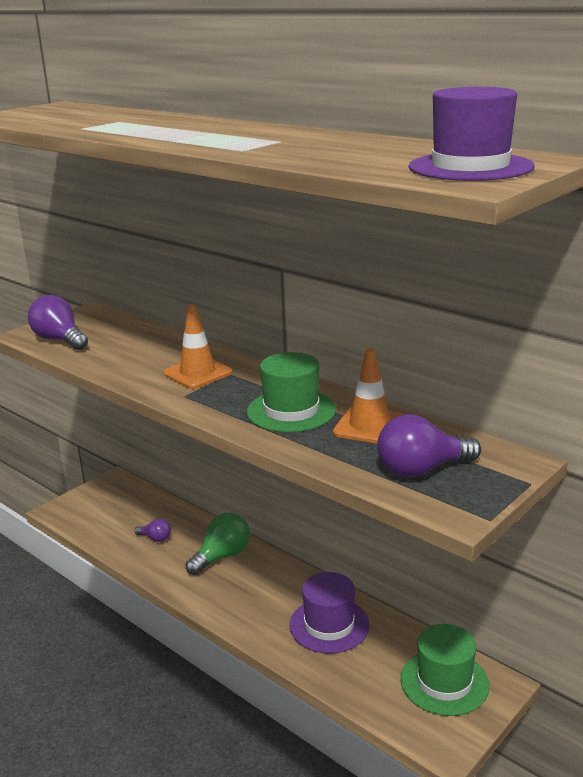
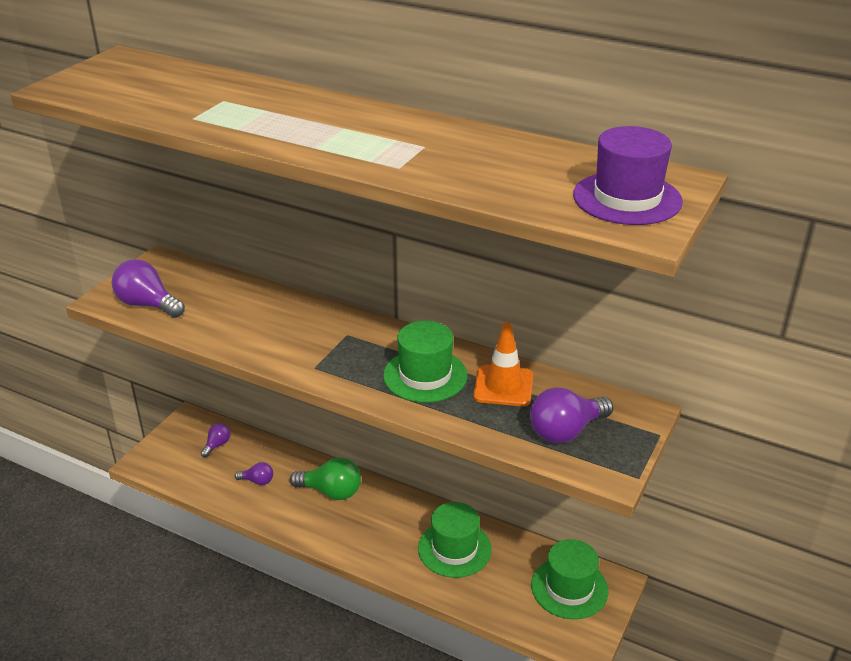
camera: 15 degrees left, 10 degrees up
orange traffic cone [163,304,232,389] -> none
green light bulb [185,513,250,575] -> green light bulb turned 75 degrees clockwise [290,457,361,500]
purple hat [289,572,370,654] -> green hat [418,502,492,578]
none -> purple light bulb [201,423,230,457]

